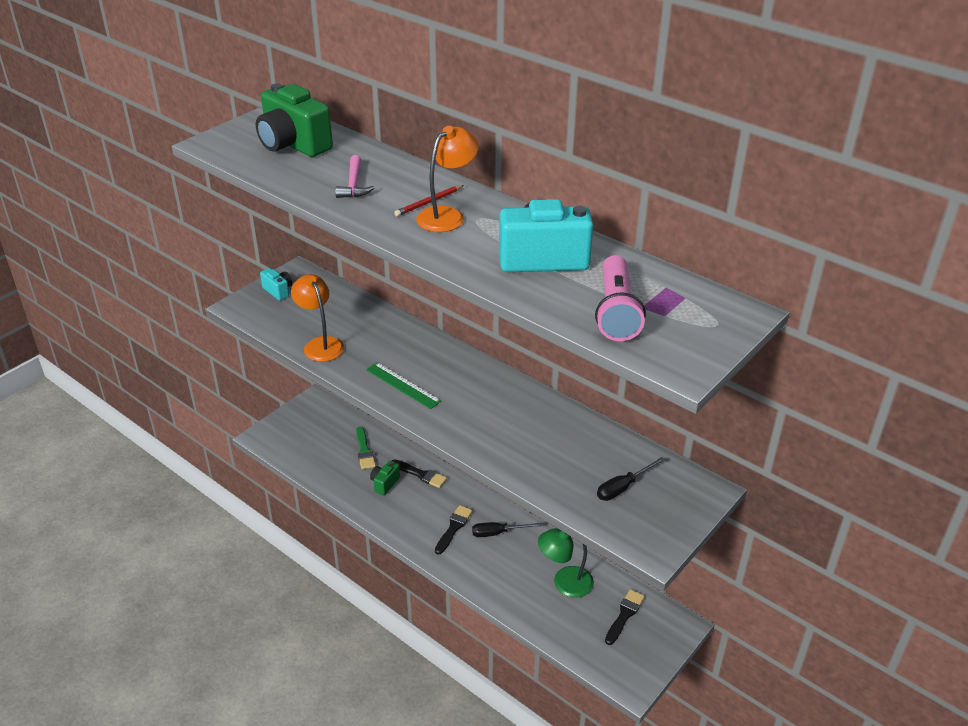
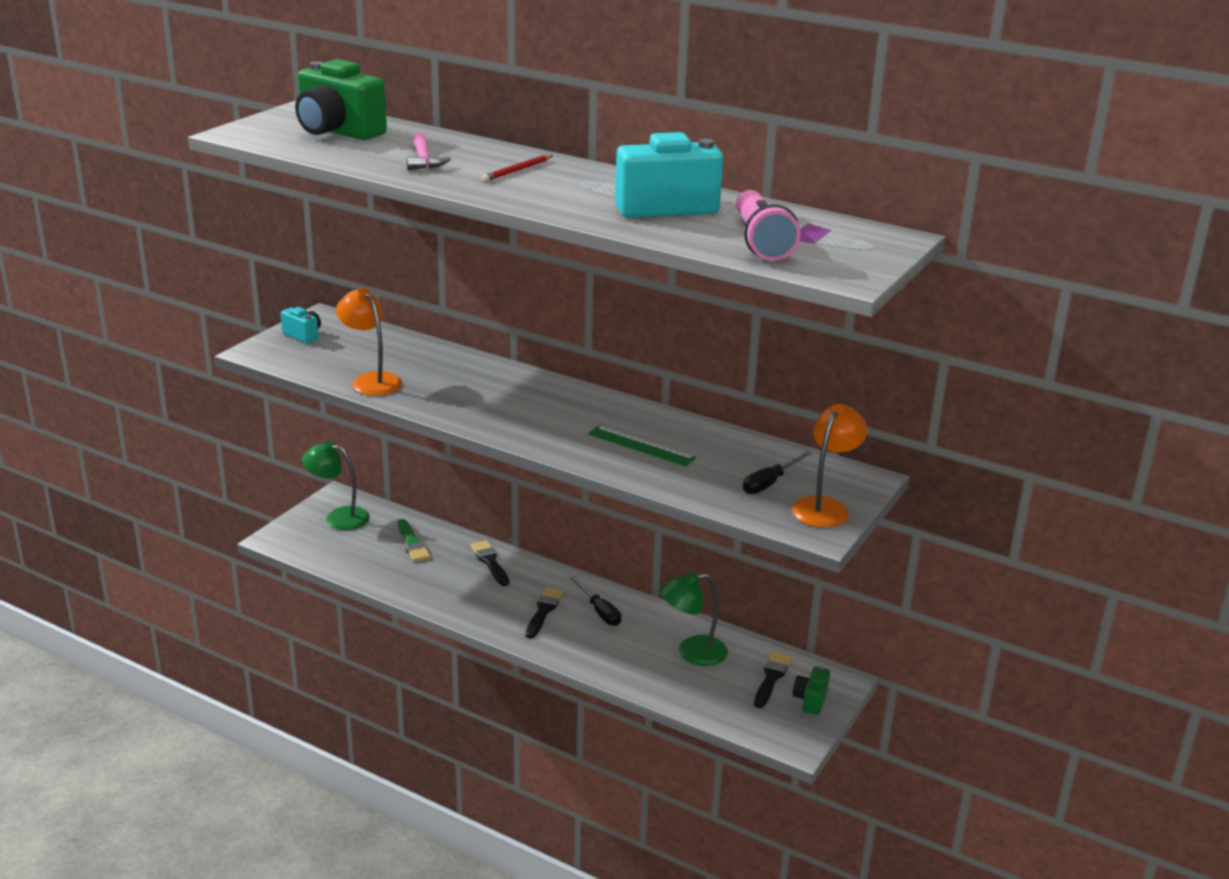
camera: 10 degrees left, 10 degrees down
green ruler [366,362,441,409] -> green ruler moved to [588,426,696,467]
green camera [370,461,400,495] -> green camera moved to [793,666,830,715]
black brush [392,459,447,488] -> black brush turned 135 degrees counterclockwise [470,540,509,586]
orange lamp [416,126,479,232] -> orange lamp moved to [792,404,867,528]
black screwdriver [472,522,543,537] -> black screwdriver turned 105 degrees counterclockwise [570,576,621,626]
none -> green lamp [302,441,370,530]

